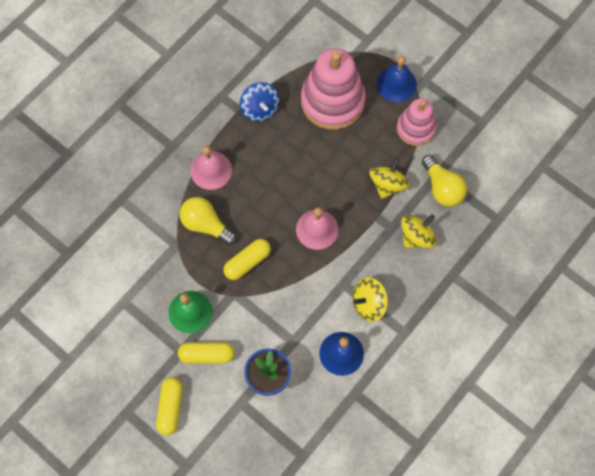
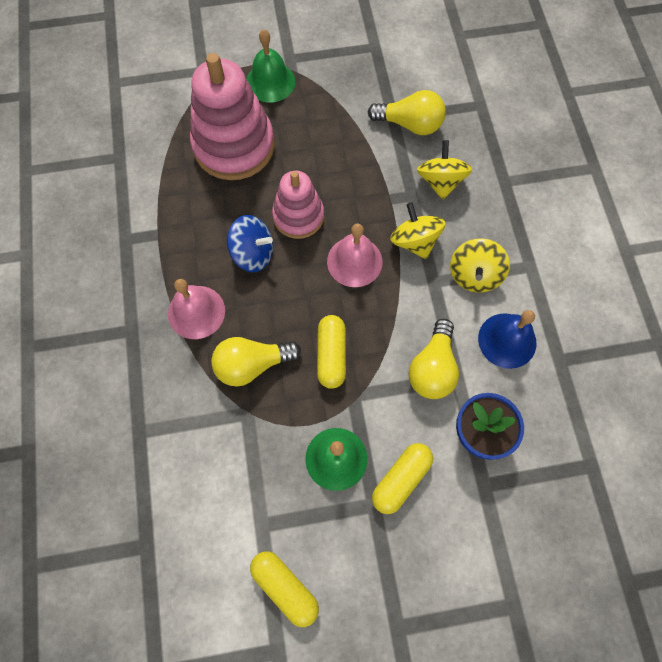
camera: 50 degrees left, 0 degrees up
yellow capsule [156,377,183,435] -> yellow capsule moved to [250,551,319,627]
blue spinning top [240,82,280,122] -> blue spinning top moved to [227,215,273,272]
yellow spinning top [369,158,410,199] -> yellow spinning top moved to [390,203,446,259]
blue bell [376,56,417,102] -> green bell [247,29,295,103]
pink stacking toy [397,98,437,146] -> pink stacking toy moved to [272,171,324,239]
none -> yellow light bulb [408,319,459,399]

